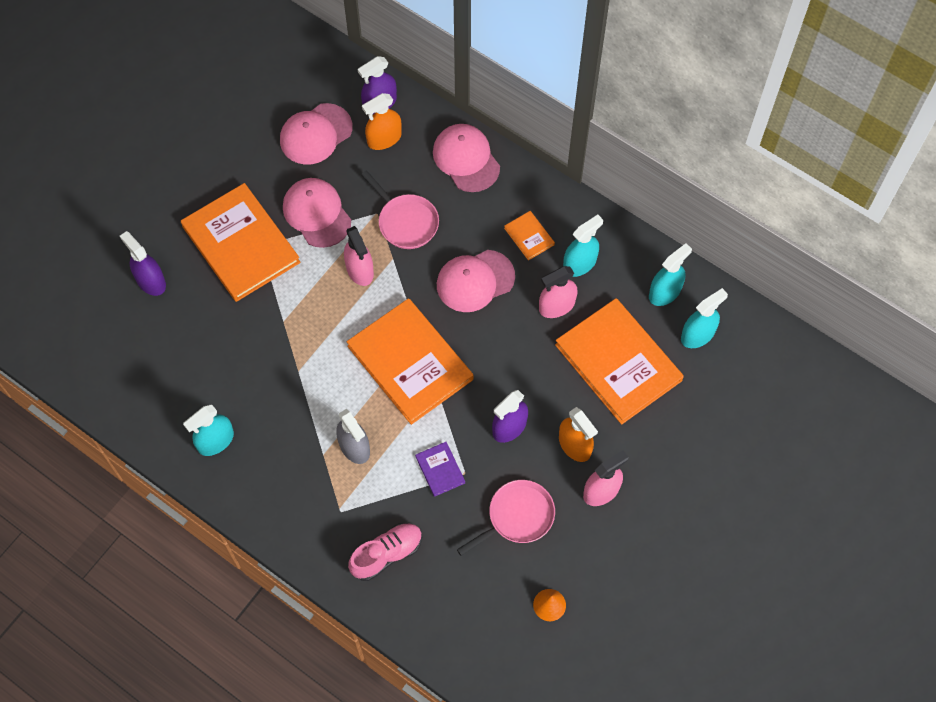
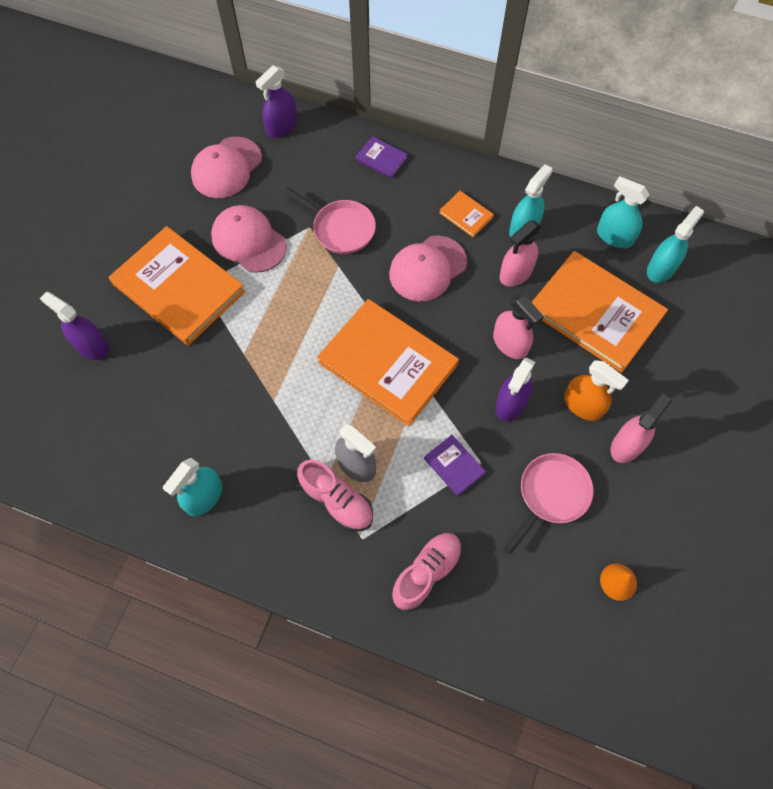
camera: 15 degrees left, 0 degrees up
pink spray bottle [344,226,374,286] -> pink spray bottle moved to [493,294,544,359]
orange spray bottle [362,93,402,150] -> none
pink cap [433,124,500,192] -> purple book [355,136,408,178]
turquoise spray bottle [649,243,692,306] -> turquoise spray bottle turned 90 degrees counterclockwise [597,176,649,248]
none -> pink shoe [297,460,373,532]

